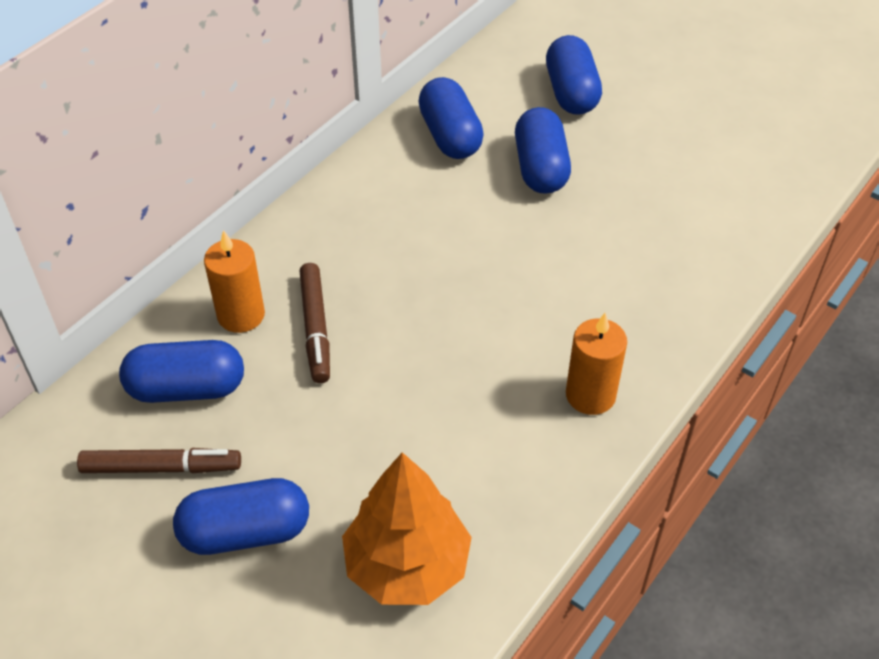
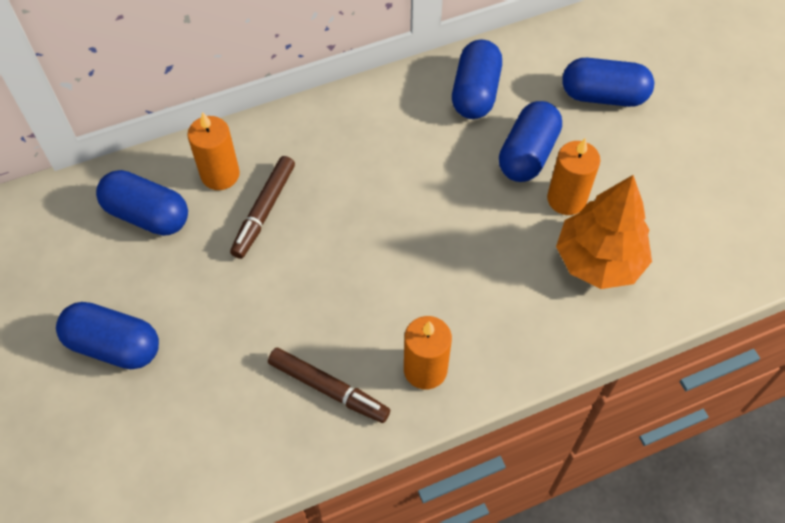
camera: 30 degrees right, 10 degrees up
brown marker [77,448,241,473] -> brown marker moved to [268,348,390,423]
orange tree [342,452,472,605] -> orange tree moved to [556,175,652,289]
blue capsule [546,35,602,115] -> blue capsule turned 75 degrees clockwise [562,58,654,107]
none -> orange candle [547,138,601,215]

